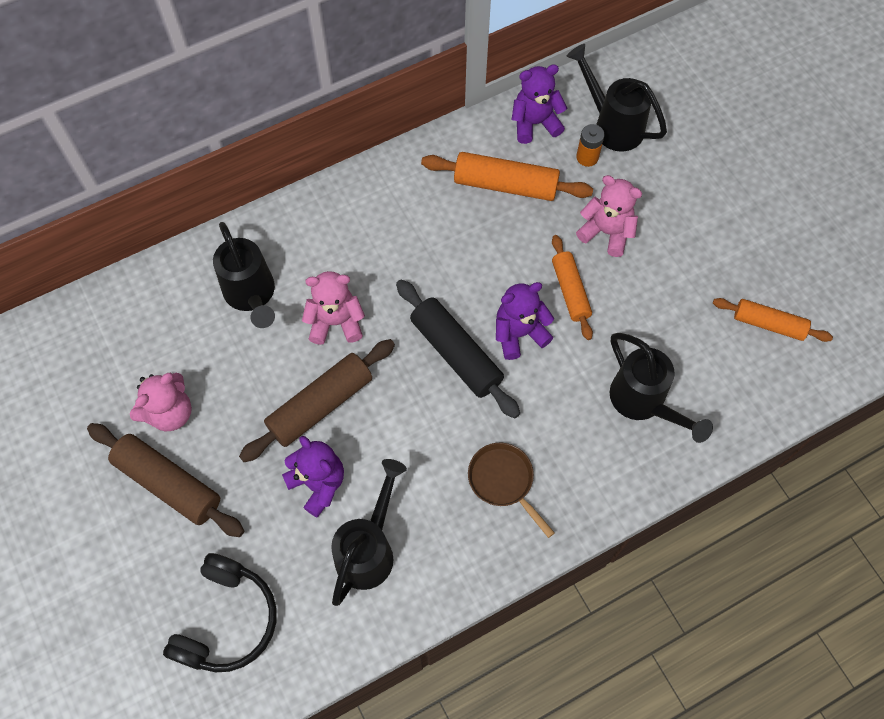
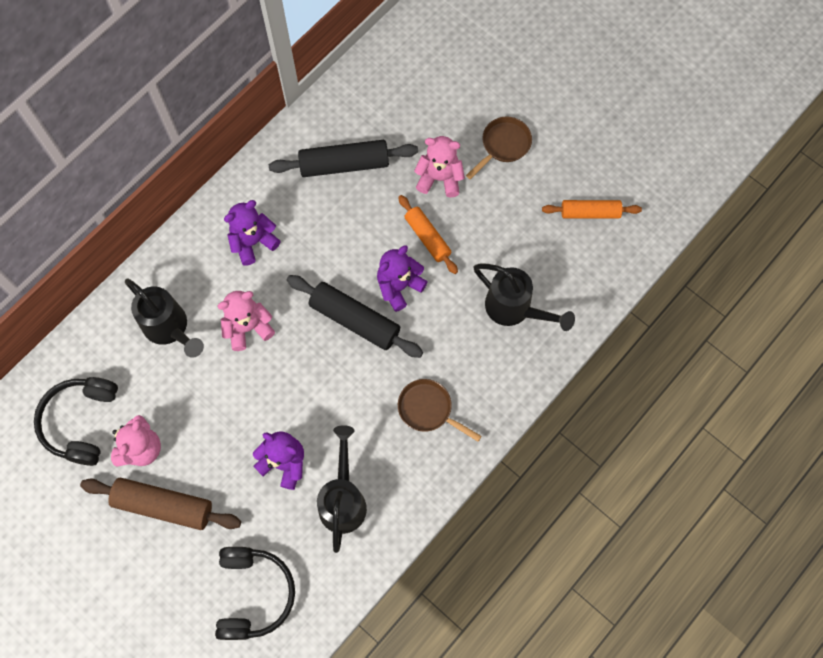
camera: 20 degrees left, 5 degrees up
brown rolling pin [239,339,395,462] -> none
orange rolling pin [421,152,593,201] -> black rolling pin [269,140,418,177]
purple teddy bear [512,64,567,144] -> purple teddy bear moved to [224,200,280,266]
black watering can [567,44,667,152] -> none
orange battery [576,124,605,167] -> none
none -> black headphones [34,377,118,466]
none -> brown pan [466,117,532,179]

